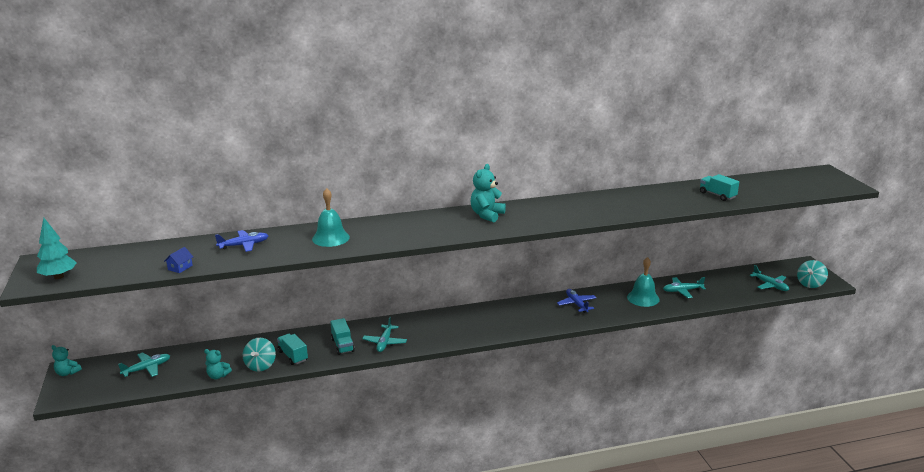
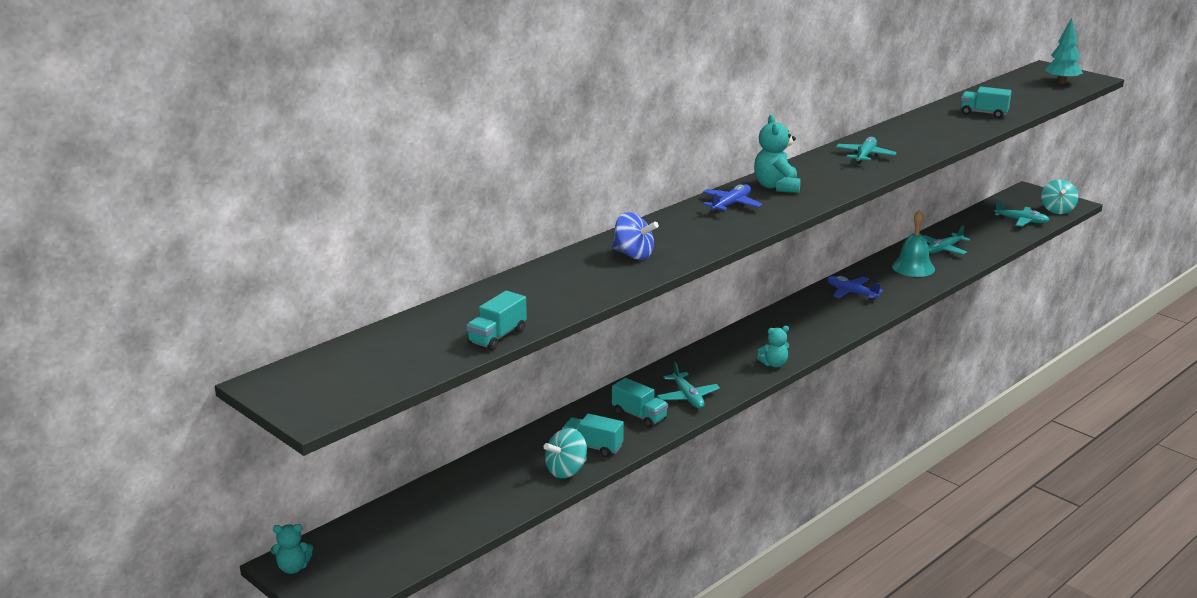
camera: 30 degrees left, 0 degrees up
turquoise tree [37,218,77,279] -> turquoise tree moved to [1045,18,1083,84]
turquoise plane [118,352,170,377] -> turquoise plane moved to [836,137,897,164]
blue house [164,247,193,273] -> turquoise truck [467,291,527,351]
turquoise teddy bear [204,349,232,379] -> turquoise teddy bear moved to [757,326,789,367]
blue plane [215,230,268,252] -> blue plane moved to [703,184,762,213]
turquoise spinning top [243,338,276,372] -> turquoise spinning top turned 75 degrees clockwise [544,428,587,478]
turquoise bell [312,188,350,247] -> blue spinning top [612,212,659,260]

